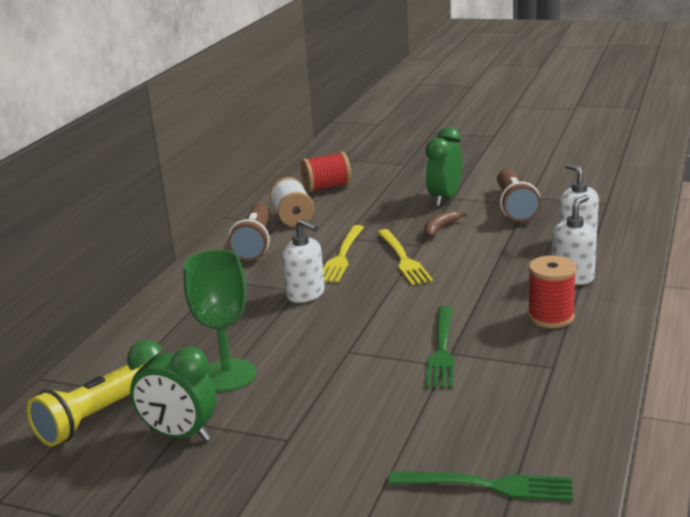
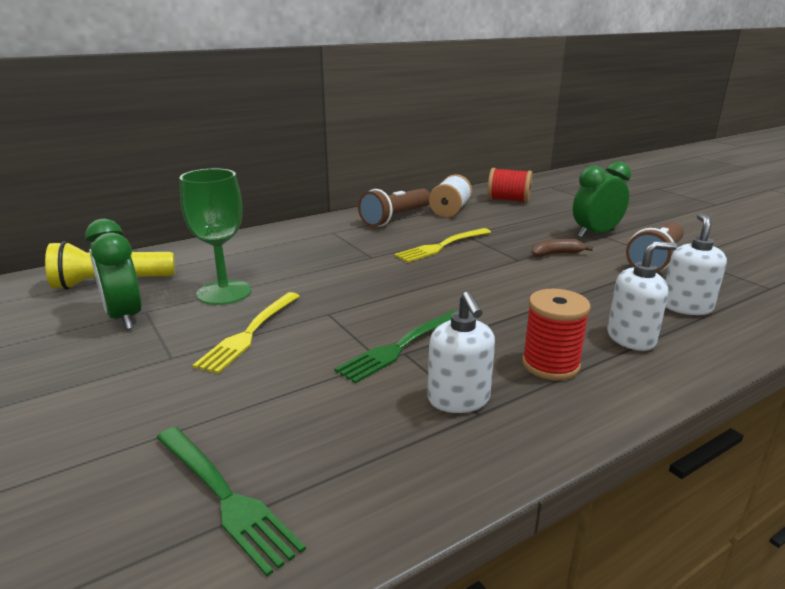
camera: 35 degrees right, 0 degrees up
white soap dispenser [282,219,325,303] -> white soap dispenser moved to [427,291,495,413]
yellow fork [377,229,433,285] -> yellow fork moved to [192,292,300,374]

